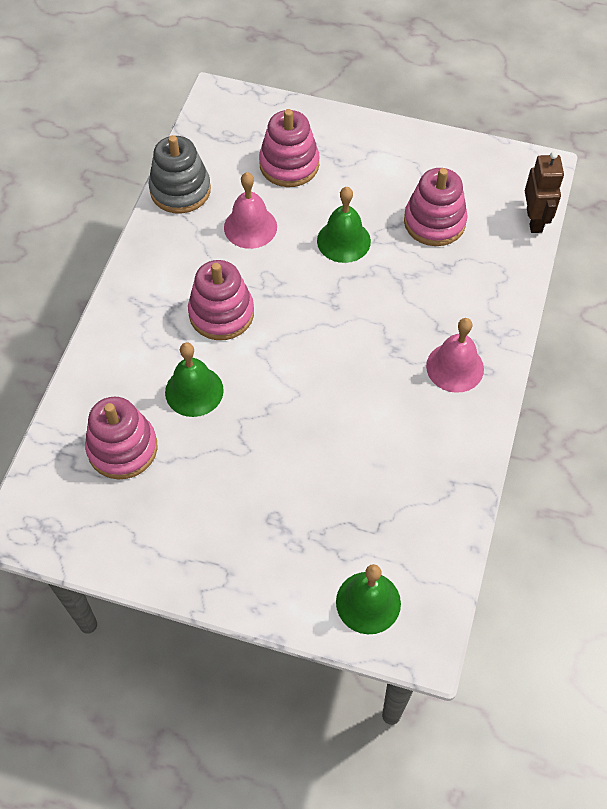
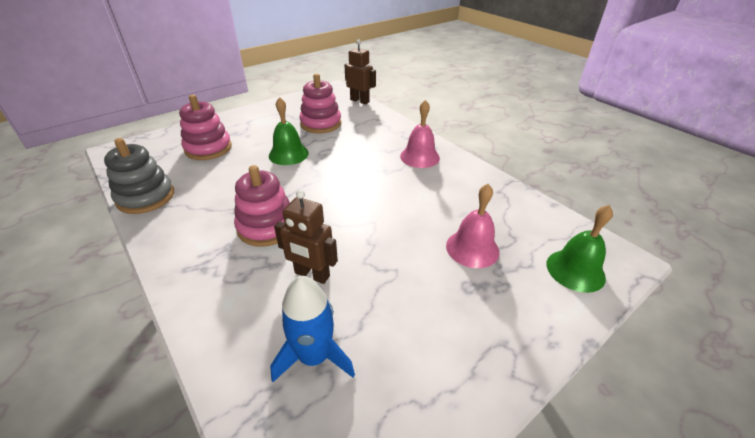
camera: 55 degrees left, 20 degrees down
pink stacking toy [85,397,158,480] -> blue rocket [270,276,355,382]
green bell [165,343,224,417] -> brown robot [274,190,338,284]
pink bell [224,172,277,249] -> pink bell moved to [446,184,499,268]

